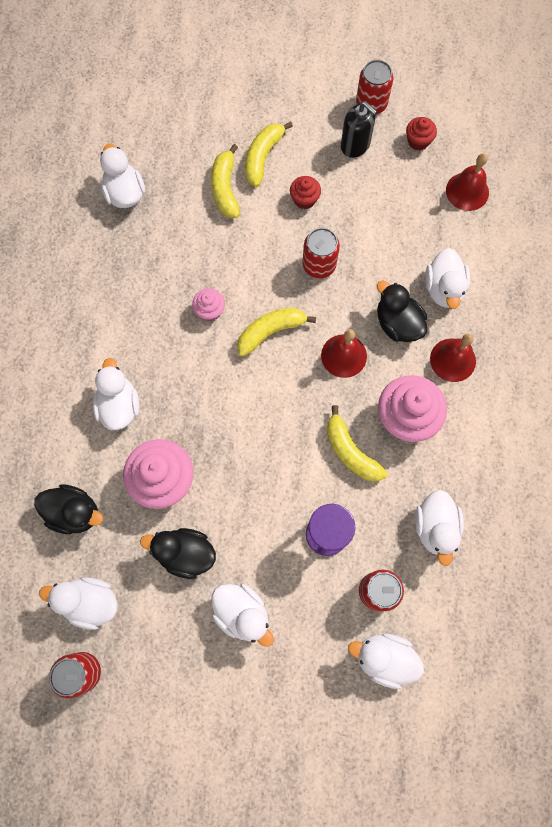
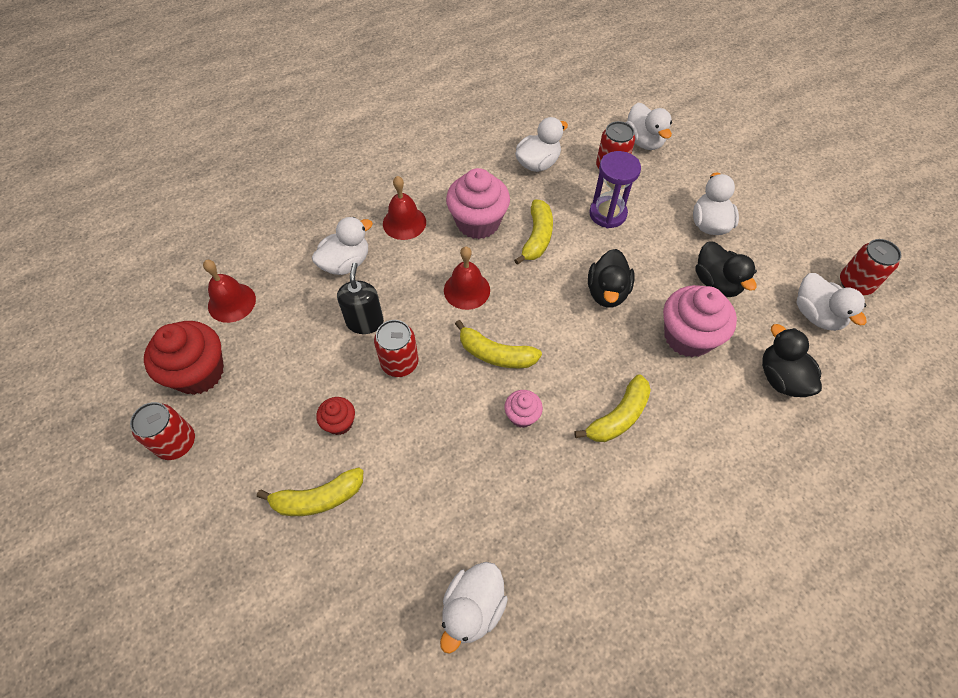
camera: 130 degrees left, 15 degrees down
white duck [93,358,139,430] -> none
yellow banana [211,144,240,218] -> yellow banana moved to [574,375,651,442]
black soap dispenser [341,101,377,158] -> black soap dispenser moved to [337,262,384,334]
black duck [377,280,427,342] -> black duck moved to [588,249,635,307]
red cupcake [406,117,437,150] -> red cupcake [144,321,224,395], size x1.97

